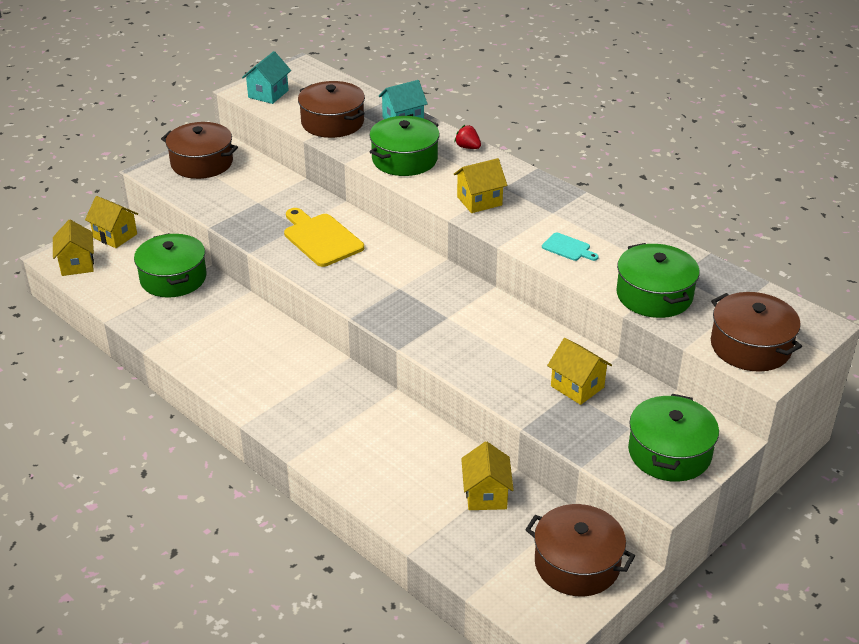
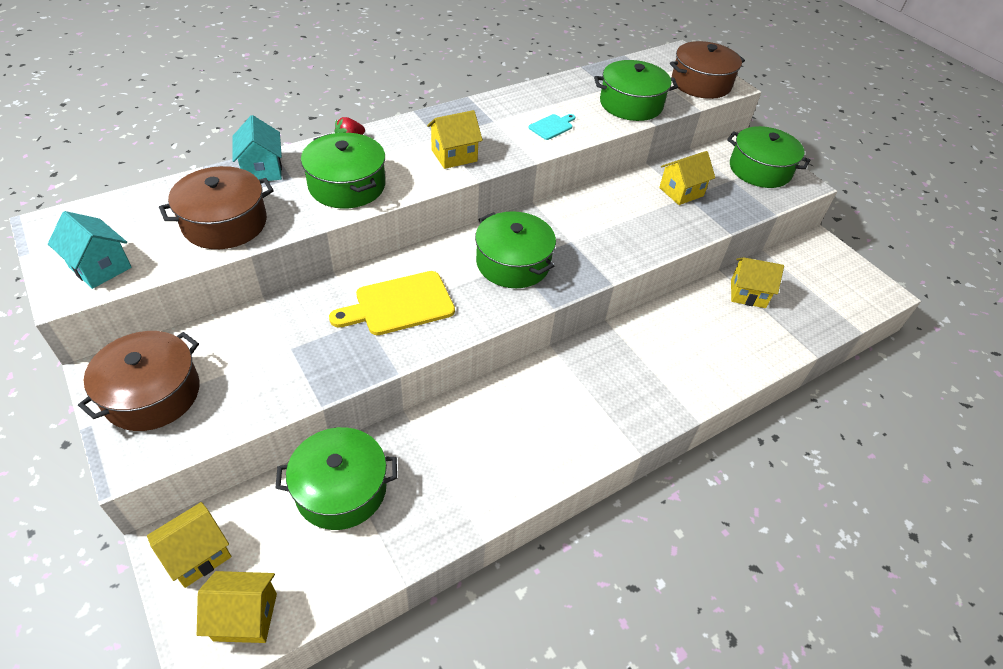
camera: 80 degrees left, 10 degrees up
yellow house [454,158,507,213] -> yellow house turned 75 degrees clockwise [427,110,483,169]
brown pot [525,504,635,596] -> none
none -> green pot [475,211,556,288]

